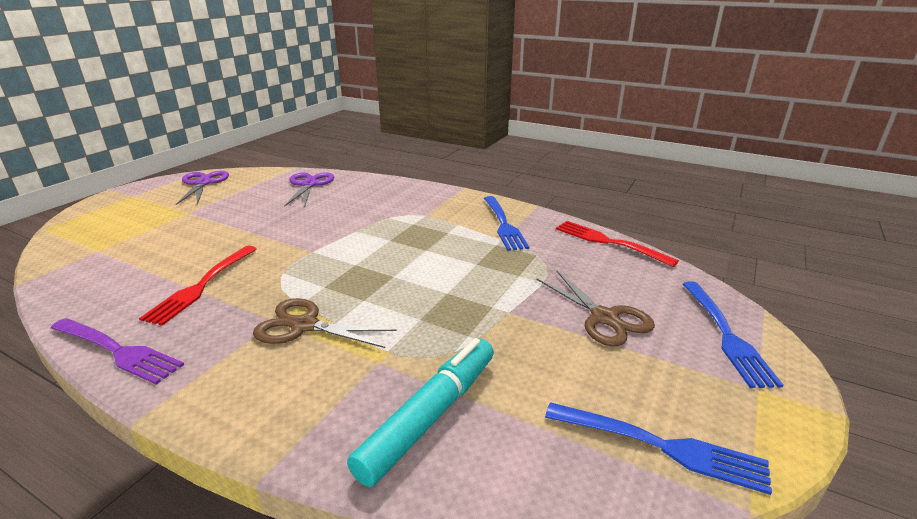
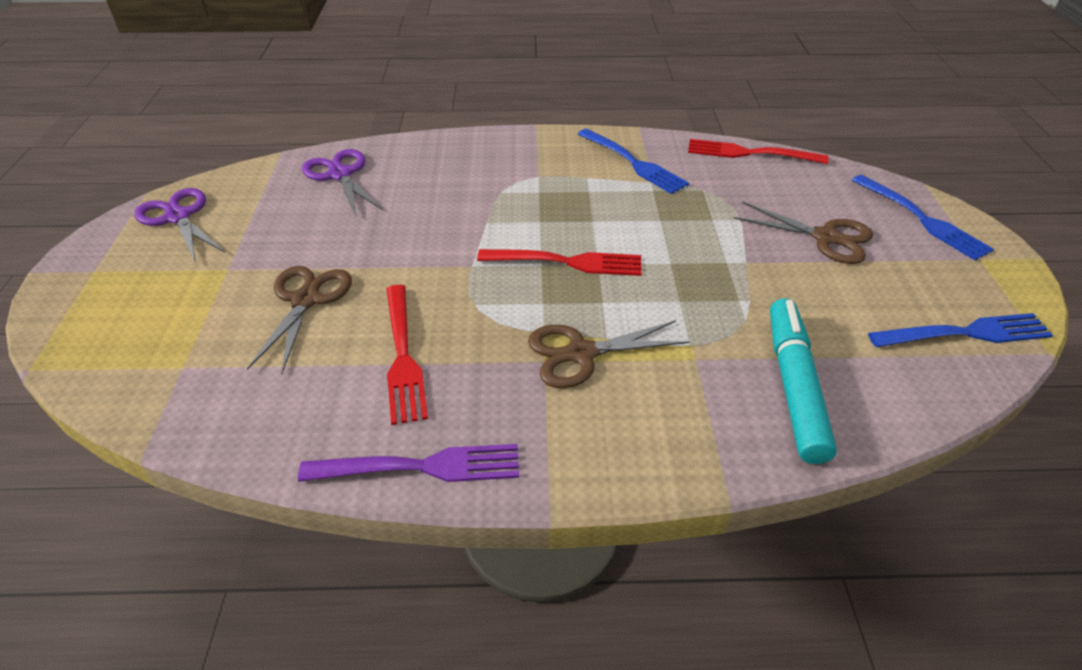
camera: 30 degrees left, 15 degrees up
none -> brown scissors [247,266,352,374]
none -> red fork [477,249,642,276]

